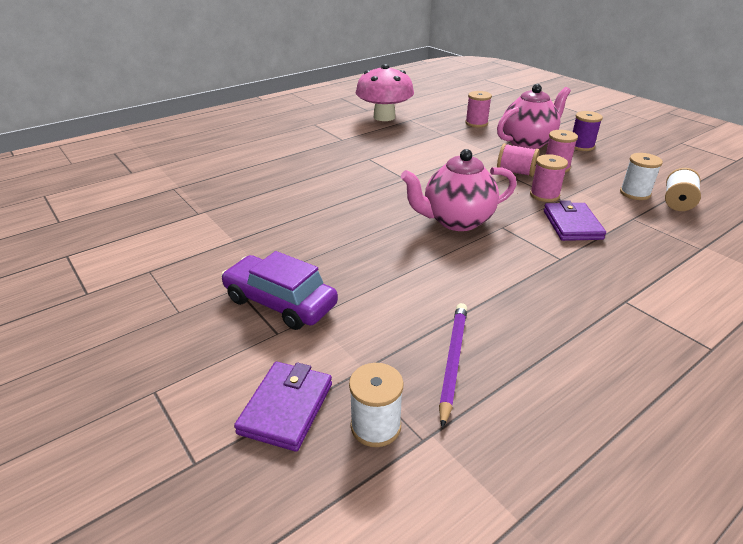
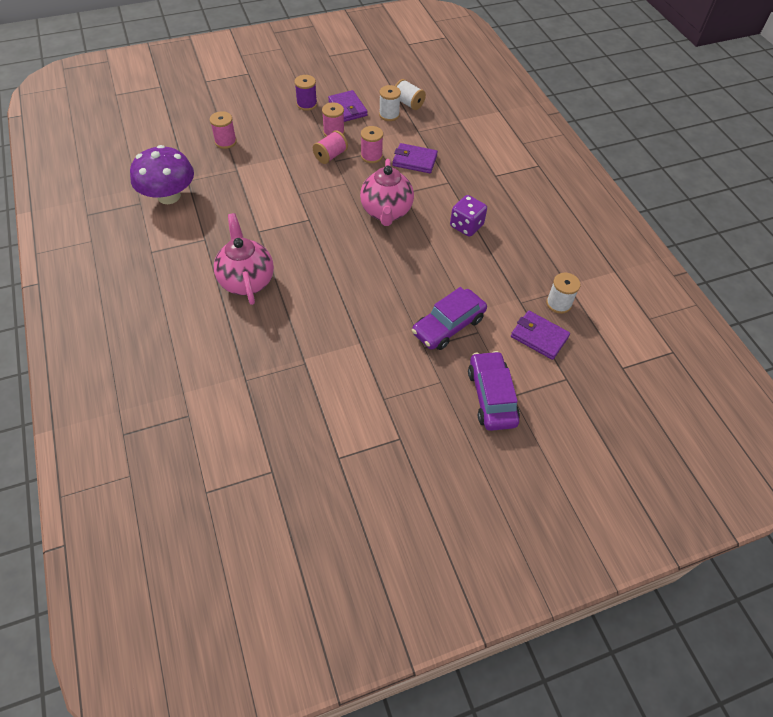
camera: 75 degrees left, 20 degrees up
pink mushroom [356,64,414,121] -> purple mushroom [130,145,194,204]
purple pencil [439,303,467,428] -> none
pink teapot [497,84,571,149] -> pink teapot moved to [214,213,274,305]
none -> purple wallet [328,90,368,122]
none -> purple dice [450,195,487,237]
none -> purple car [468,351,520,431]

